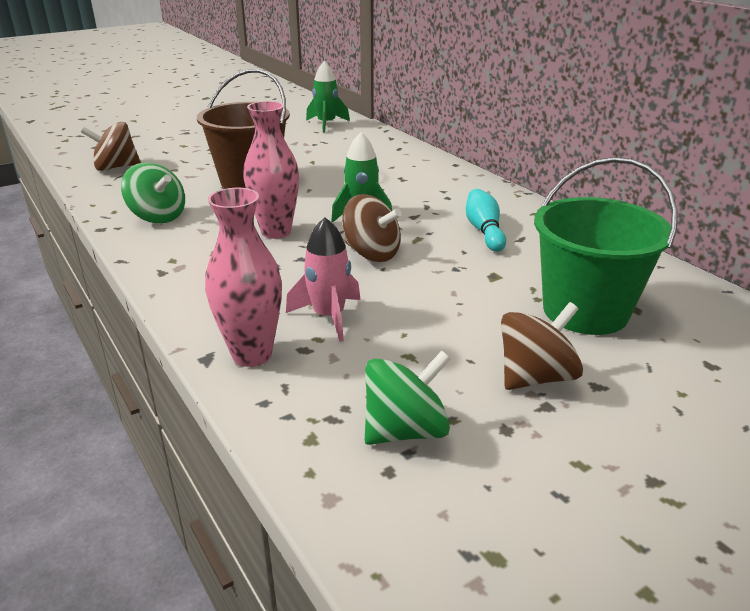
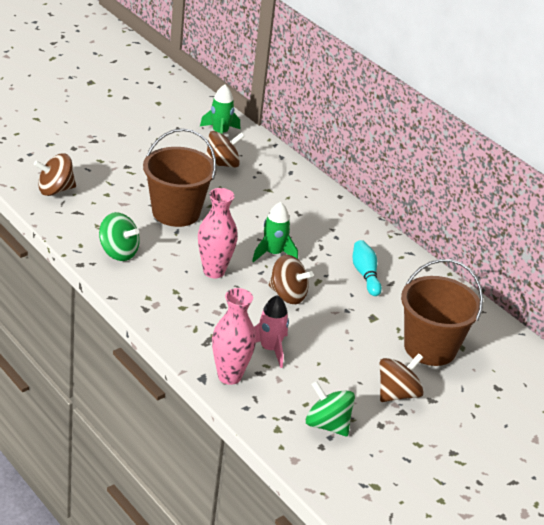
camera: 10 degrees left, 5 degrees up
green spinning top [365,351,451,445] -> green spinning top turned 105 degrees counterclockwise [306,381,355,436]
green bucket [534,157,678,335] -> brown bucket [401,259,483,366]
none -> brown spinning top [206,131,245,167]

